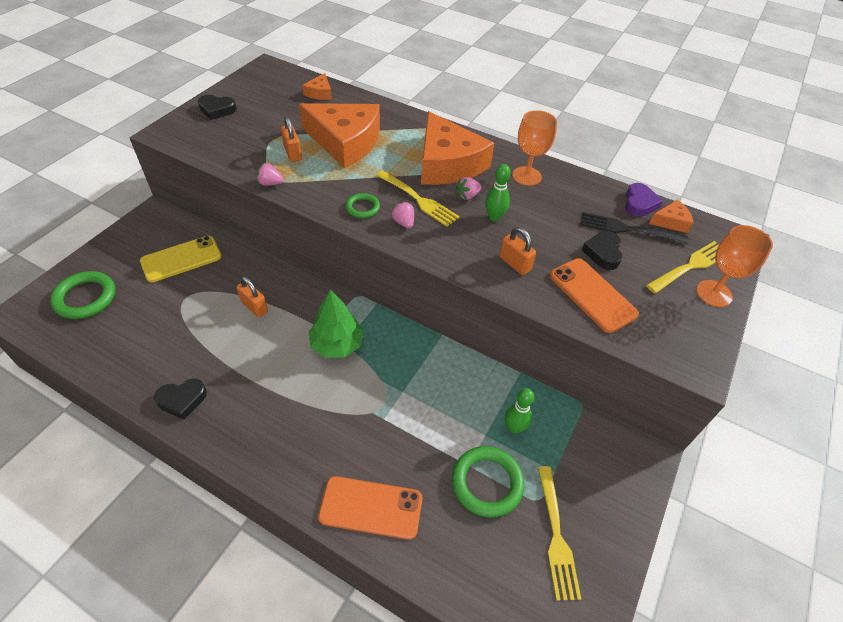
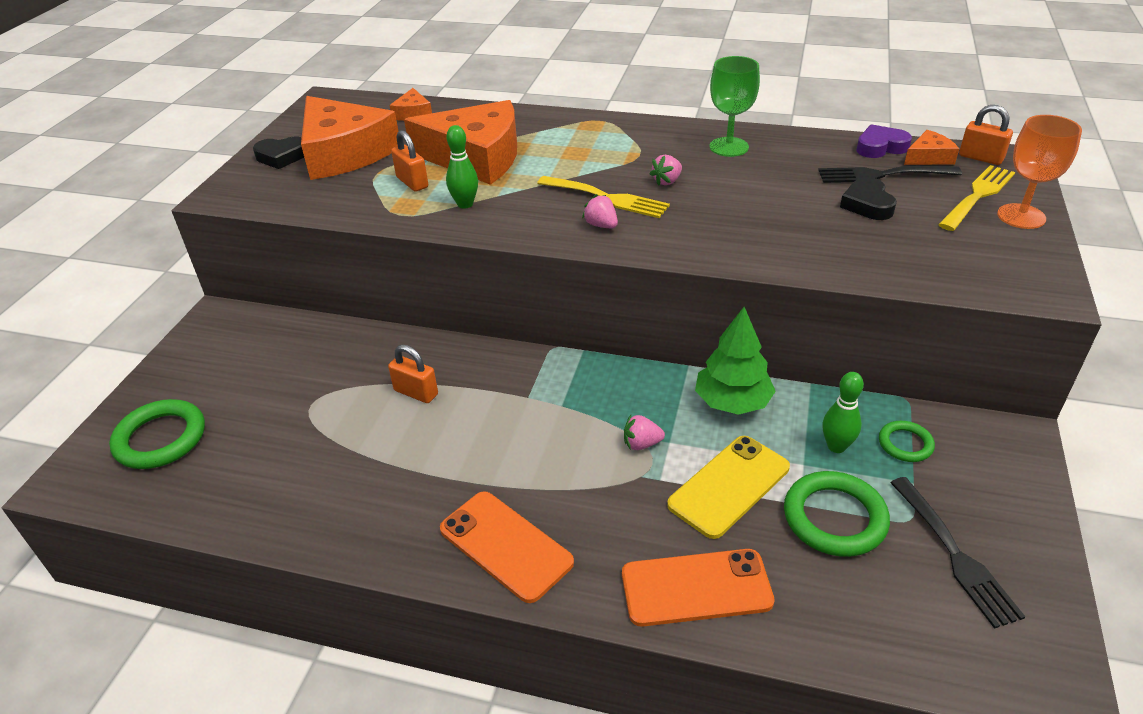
camera: 10 degrees left, 10 degrees down
yellow phone [140,236,222,283] -> yellow phone moved to [667,436,790,539]
black heart [154,378,207,420] -> none
pink strawberry [257,162,284,186] -> pink strawberry moved to [624,415,665,450]
green tree [309,289,364,358] -> green tree moved to [695,307,776,415]
green ring [345,193,380,218] -> green ring moved to [879,421,935,462]
orange cheese [421,111,494,185] -> orange cheese moved to [301,96,399,180]
green bowling pin [485,164,511,221] -> green bowling pin moved to [446,125,478,209]
orange padlock [499,227,536,275] -> orange padlock moved to [959,105,1013,165]
orange goblet [512,110,557,186] -> green goblet [709,56,760,157]
yellow fork [538,466,581,601] -> black fork [890,477,1025,629]
orange phone [550,258,639,333] -> orange phone moved to [440,491,574,603]
purple heart [625,183,663,217] -> purple heart turned 105 degrees counterclockwise [856,124,912,158]

